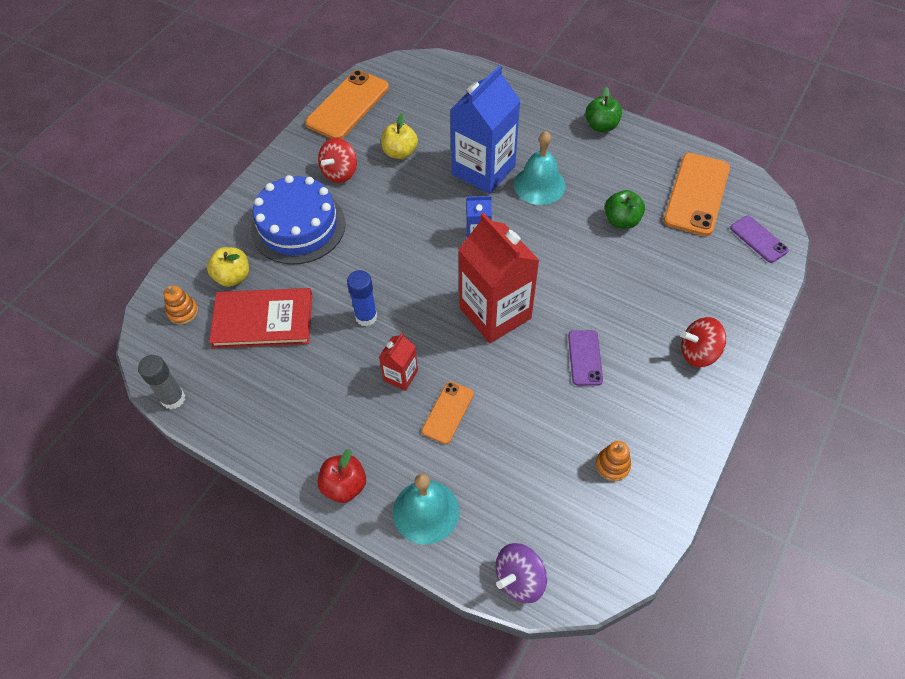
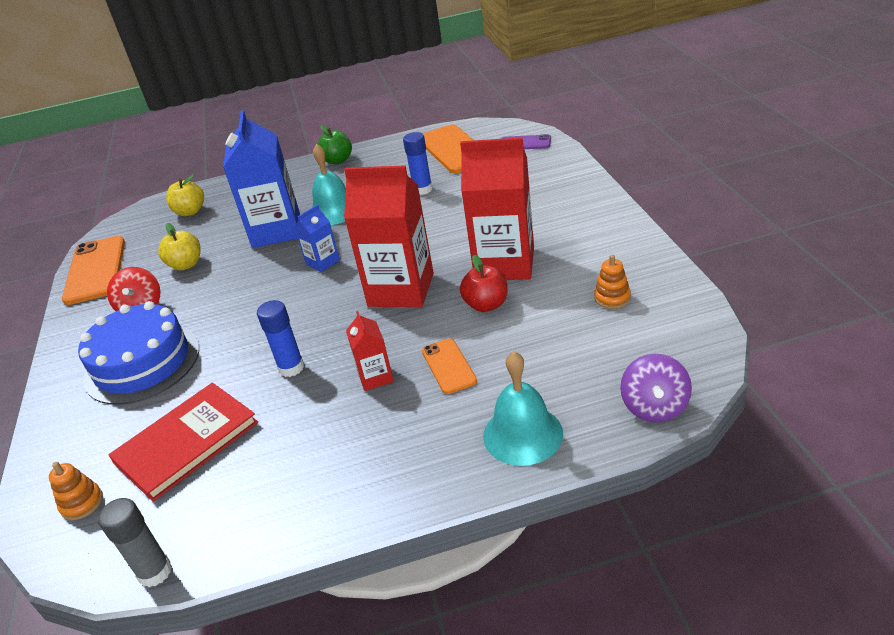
camera: 40 degrees left, 20 degrees down
yellow apple [207,247,249,287] -> yellow apple moved to [166,174,204,216]
red apple [317,449,366,503] -> red apple moved to [460,255,508,312]
purple phone [568,330,603,386] -> red carton [460,137,534,280]
green apple [605,190,645,229] -> blue glue stick [403,132,432,195]
red spinning top [681,317,726,367] -> none

